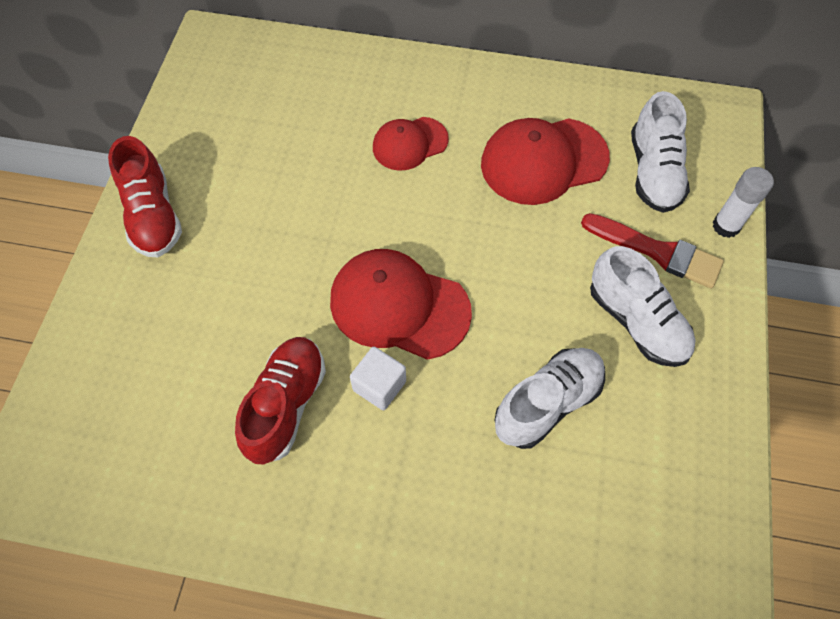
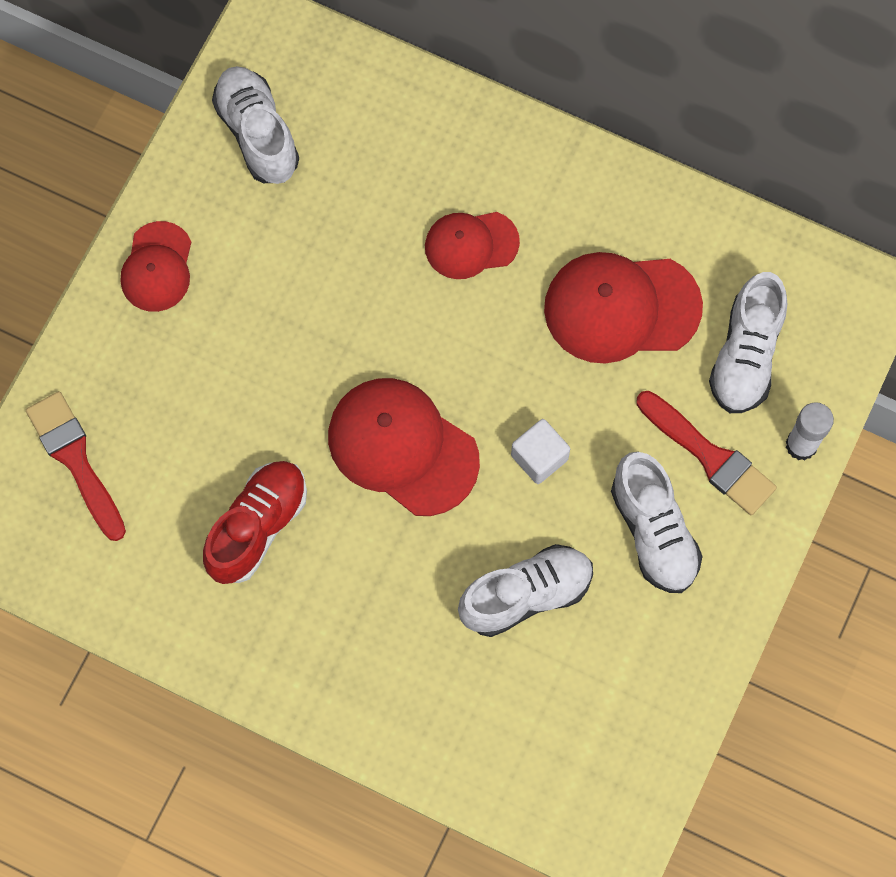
camera: 15 degrees right, 10 degrees up
red shoe [108,136,182,257] -> red cap [121,221,191,312]
white cube [350,347,406,410] -> white cube moved to [511,419,570,484]
none -> red brush [26,391,126,541]
none -> white shoe [212,66,299,184]

